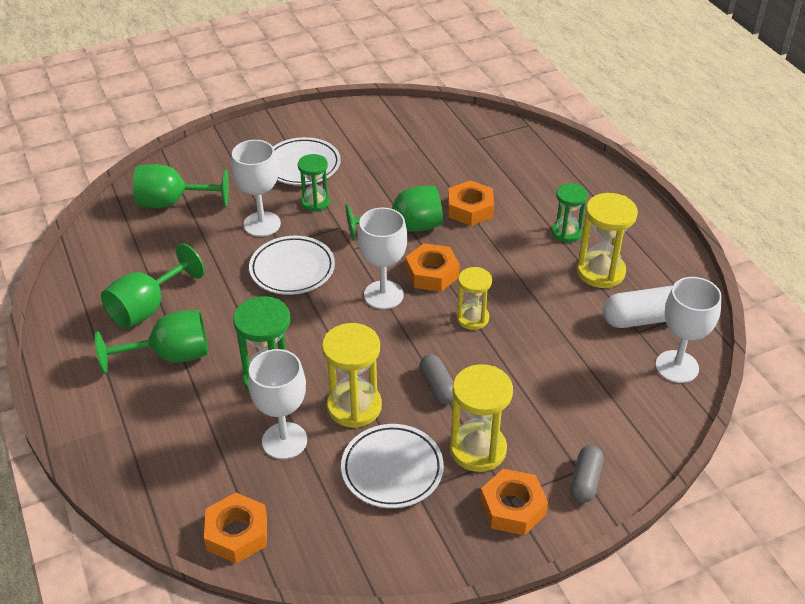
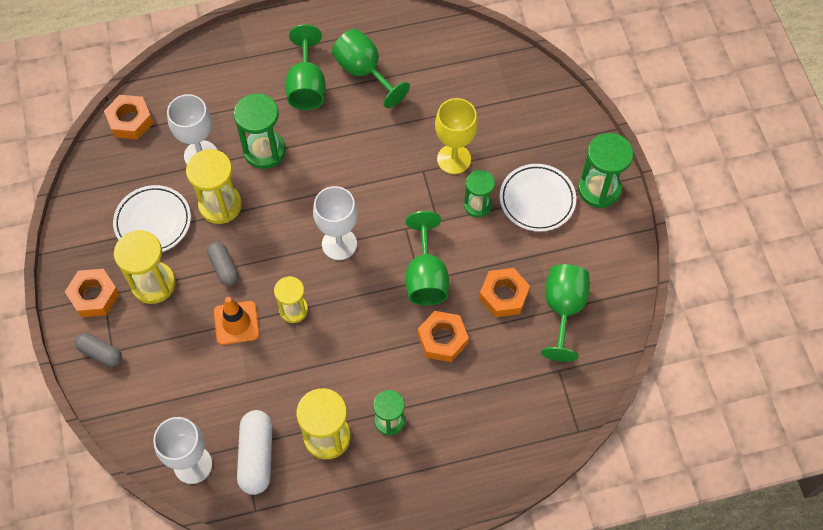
camera: 100 degrees right, 20 degrees up
green goblet [133,164,229,208] -> green goblet moved to [541,264,590,362]
white goblet [231,140,281,237] -> yellow goblet [435,98,478,174]
white plate [249,236,335,295] -> none
orange nut [406,243,460,292] -> orange nut moved to [479,268,530,317]
grey capsule [419,354,453,404] -> grey capsule turned 75 degrees clockwise [207,242,239,286]
none -> orange traffic cone [214,297,259,345]
none -> green hourglass [578,133,633,208]

